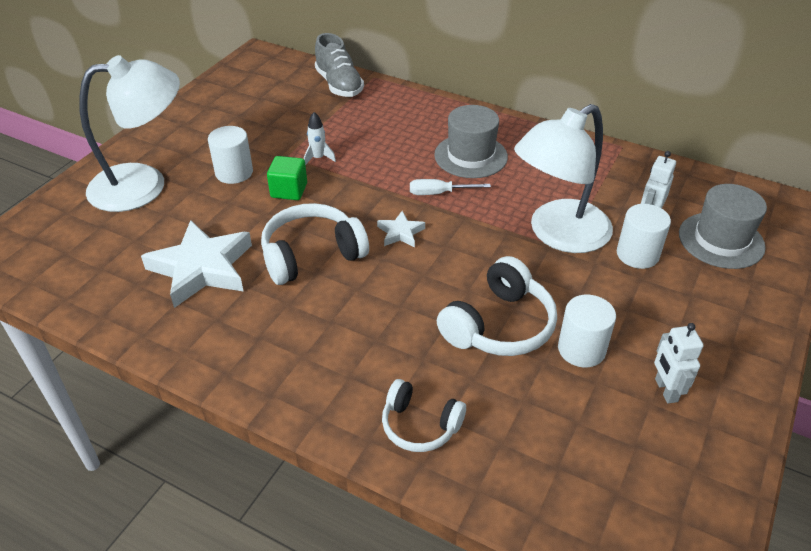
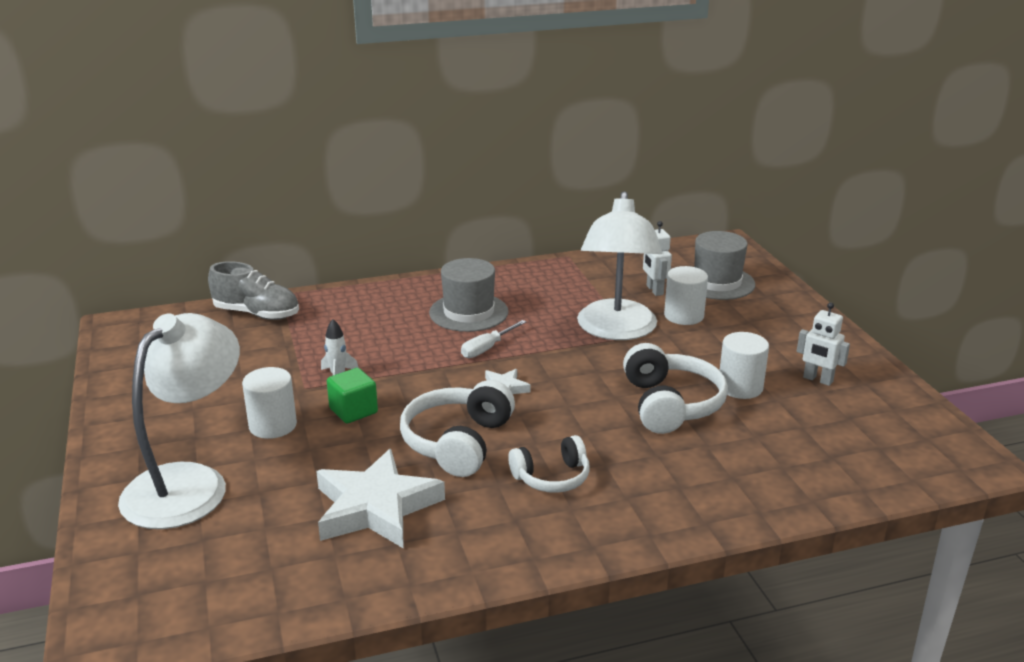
camera: 45 degrees left, 15 degrees down
white headphones [382,379,466,452] -> white headphones moved to [508,435,590,493]

